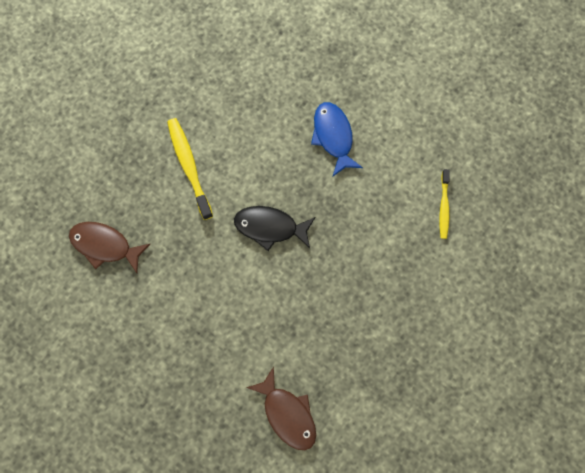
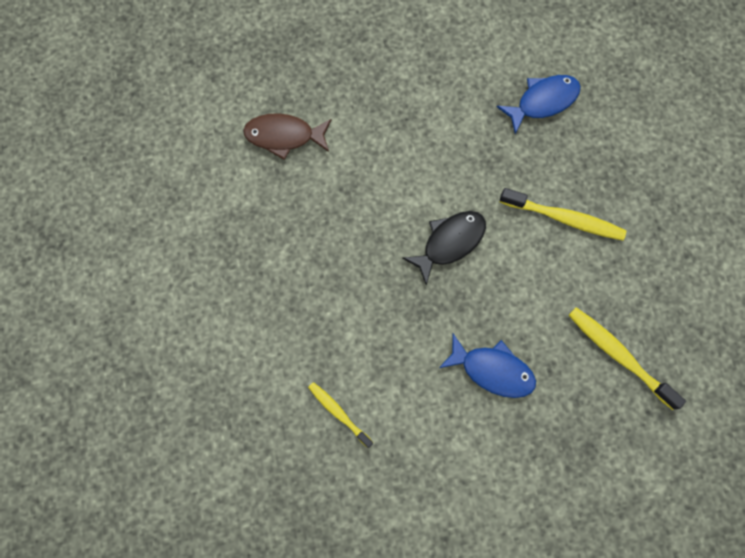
camera: 130 degrees right, 0 degrees up
brown fish [69,222,150,273] -> blue fish [497,75,581,134]
none -> yellow toothbrush [568,307,686,410]

